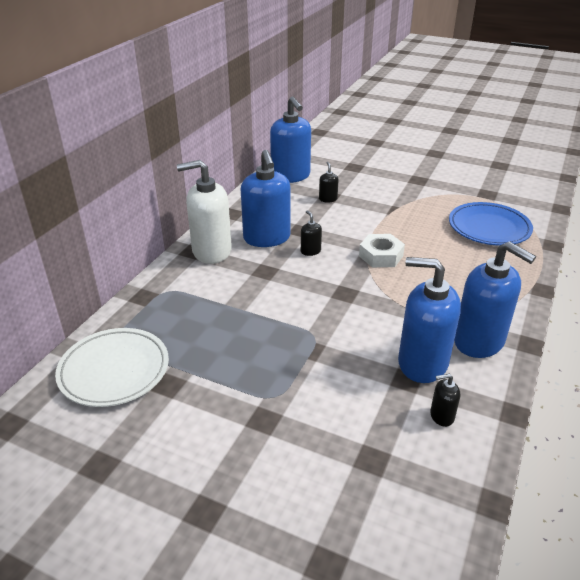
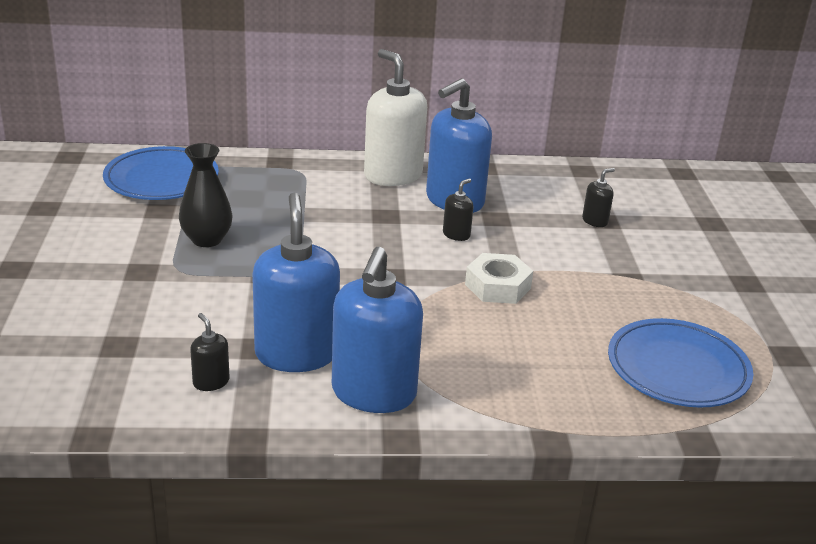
camera: 60 degrees right, 5 degrees down
white plate [55,328,169,407] -> blue plate [103,146,219,200]
blue soap dispenser [270,96,311,183] -> none
none -> black vase [179,143,233,247]

